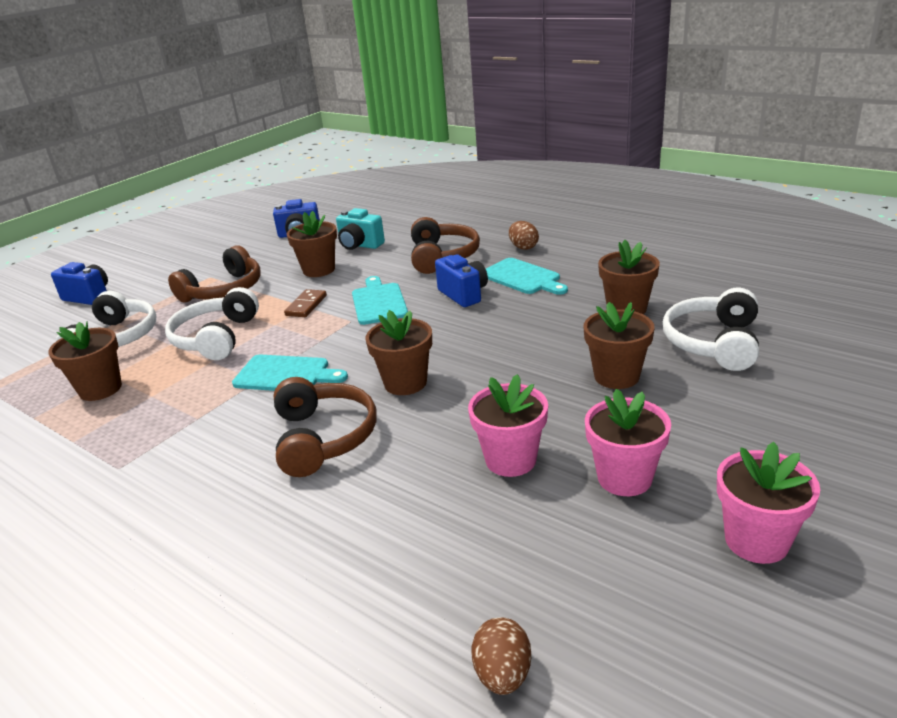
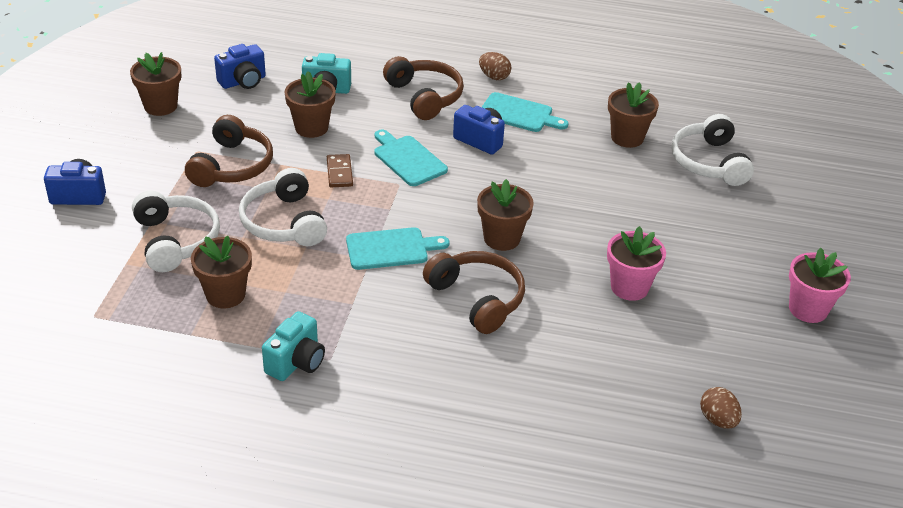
camera: 30 degrees left, 10 degrees up
brown flower pot [584,302,655,389] -> brown flower pot moved to [130,52,181,116]
pink flower pot [585,389,671,496] -> none
none -> turquoise camera [262,311,325,381]

